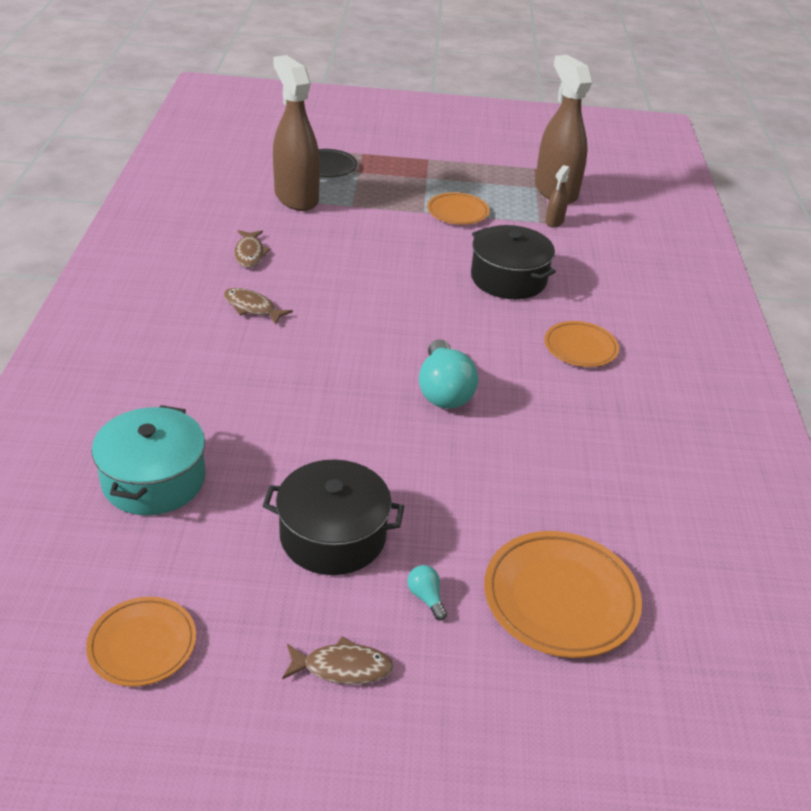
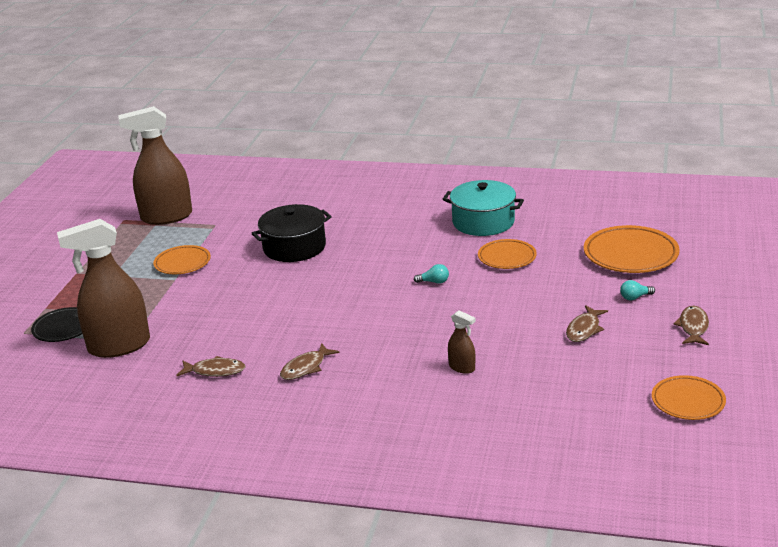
camera: 75 degrees left, 10 degrees down
turquoise pot [91,405,205,515] -> turquoise pot moved to [443,180,524,236]
black pot [263,459,404,575] -> brown fish [566,305,608,342]
turquoise light bulb [419,339,478,409] -> turquoise light bulb [414,264,449,284], size x0.44
orange plate [544,321,619,367] -> orange plate moved to [478,239,537,269]
brown spray bottle [545,165,570,228] -> brown spray bottle moved to [448,310,476,374]

